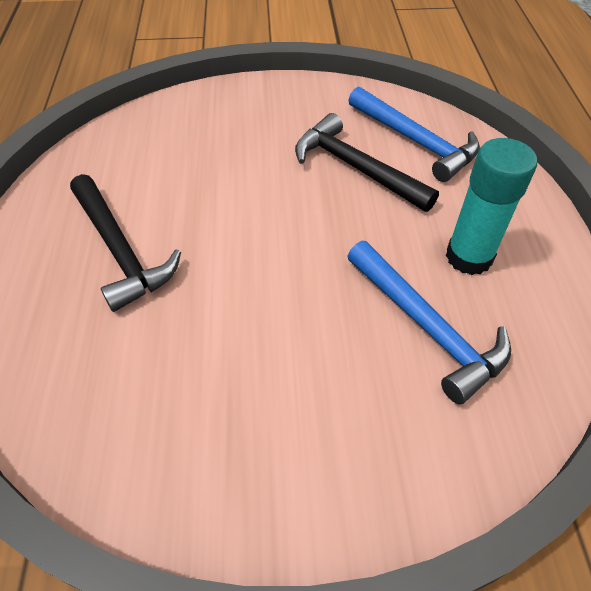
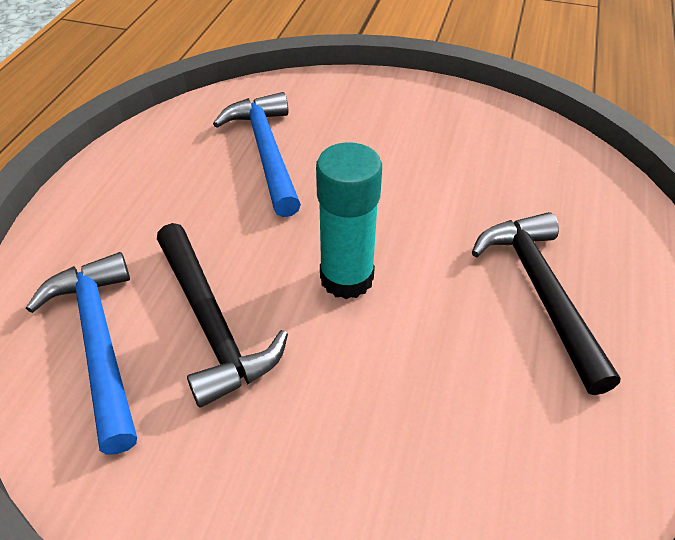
camera: 160 degrees left, 5 degrees down
turquoise glue stick [446,138,537,275] -> turquoise glue stick moved to [316,142,382,299]

